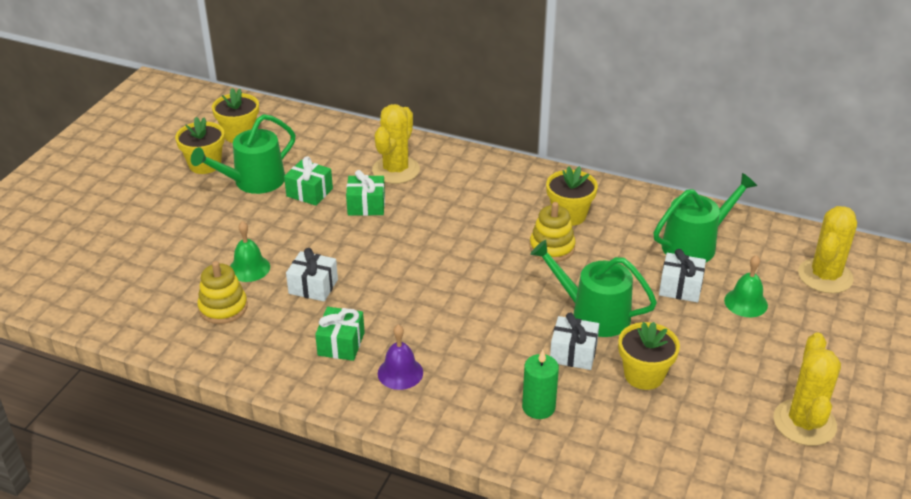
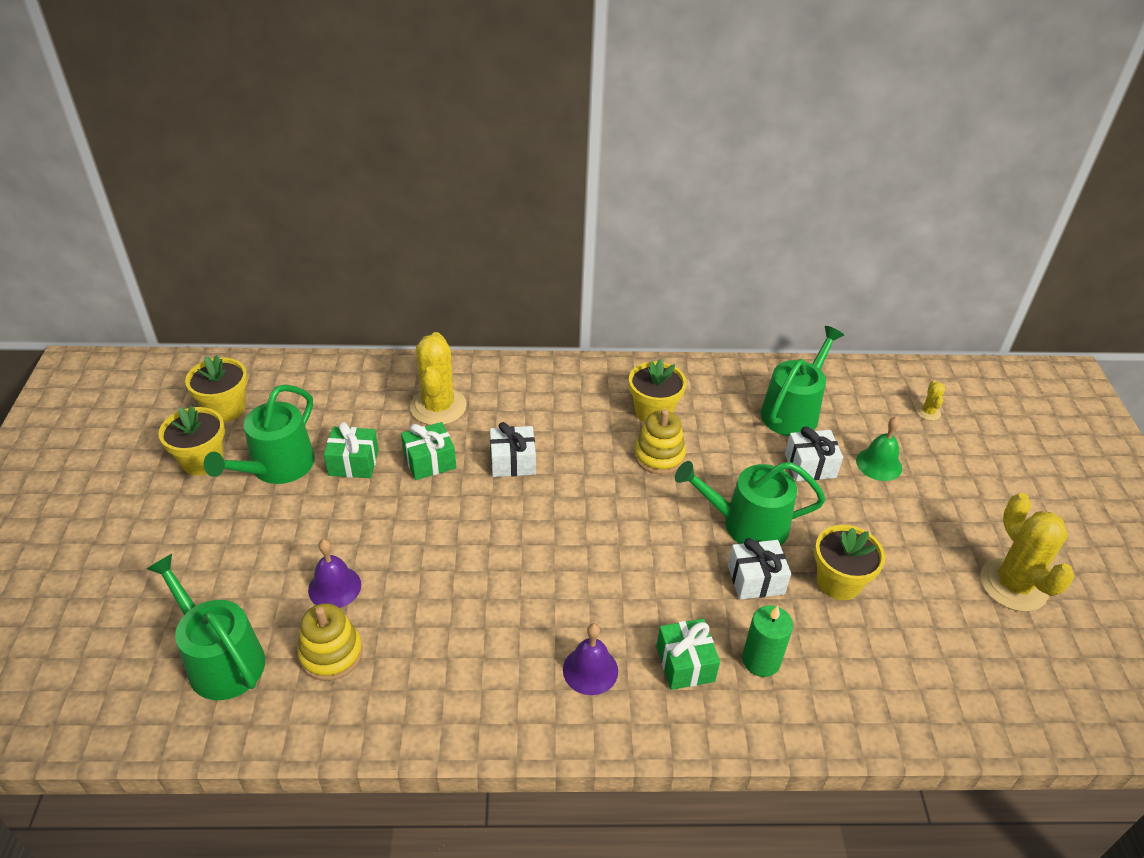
camera: 25 degrees left, 5 degrees up
green bell [230,221,270,282] -> purple bell [308,539,361,608]
white gift [286,248,338,302] -> white gift moved to [490,422,536,477]
green gift [315,307,365,361] -> green gift moved to [657,619,720,690]
yellow cactus [798,206,857,293] -> yellow cactus [916,381,945,421], size x0.44
none -> green watering can [147,554,265,700]

